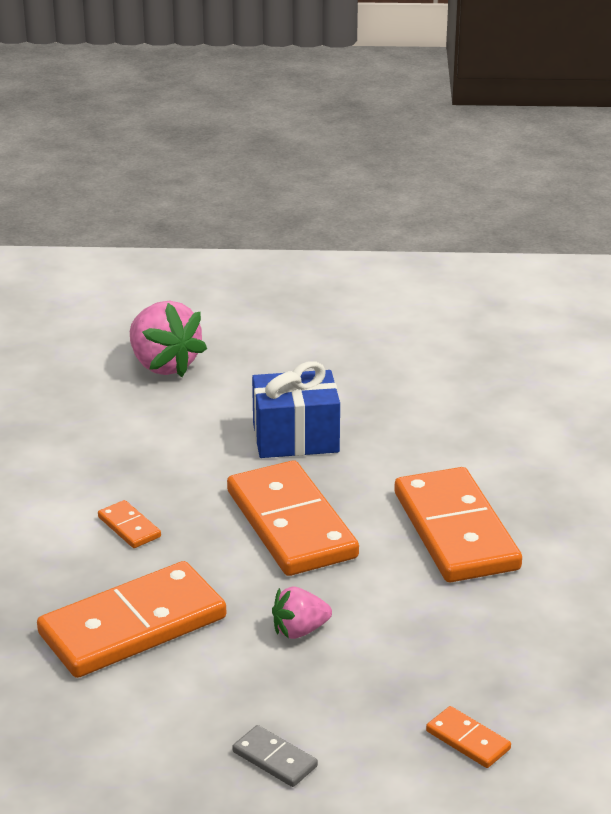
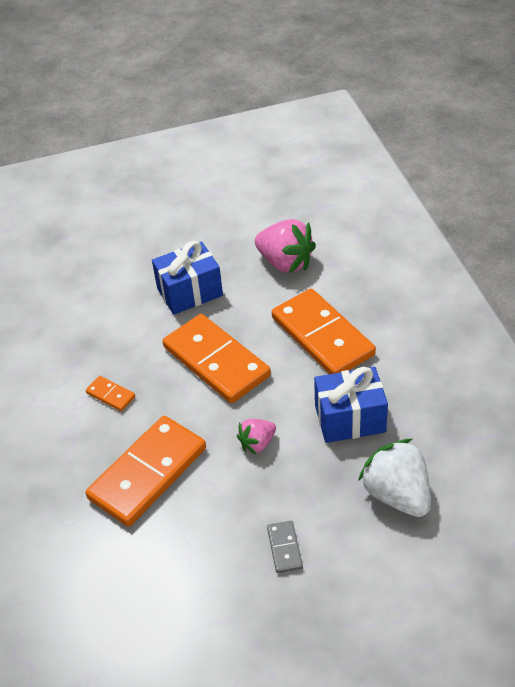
camera: 15 degrees left, 15 degrees up
pink strawberry [130,300,207,377] -> pink strawberry moved to [255,219,316,273]
grey domino [232,725,318,787] -> grey domino turned 60 degrees clockwise [267,521,303,573]
orange domino [426,706,511,768] -> white strawberry [358,439,431,517]
none -> blue gift [314,367,388,443]

